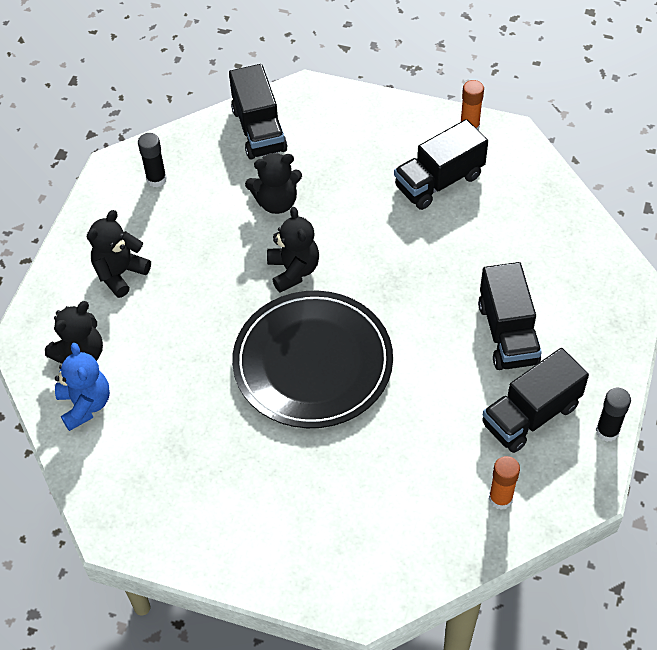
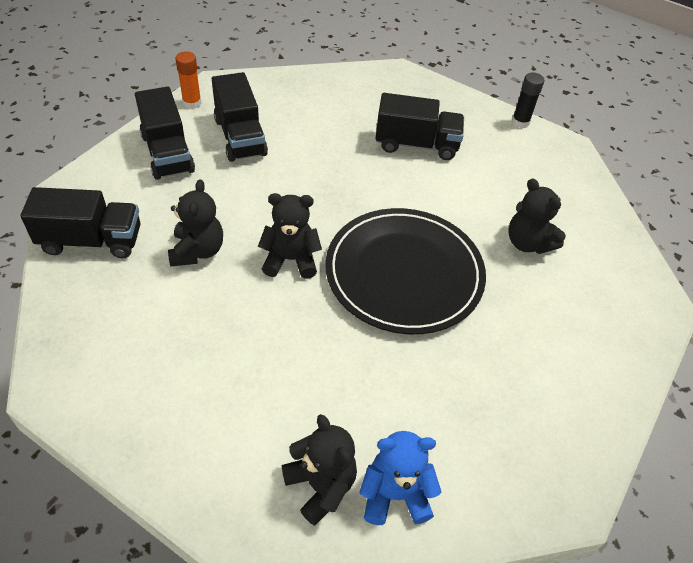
camera: 80 degrees left, 5 degrees down
black teddy bear [87,210,151,298] -> black teddy bear moved to [509,178,566,254]
black glue stick [138,133,167,187] -> none
black truck [482,348,589,453] -> black truck moved to [135,87,195,180]
orange glue stick [489,456,520,510] -> none

